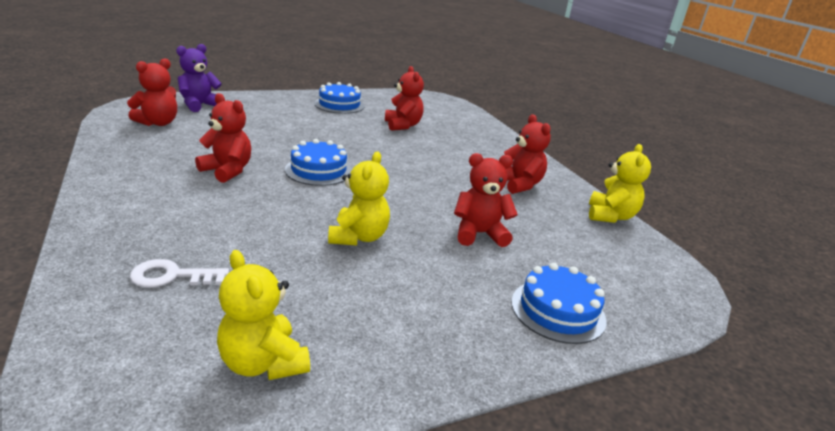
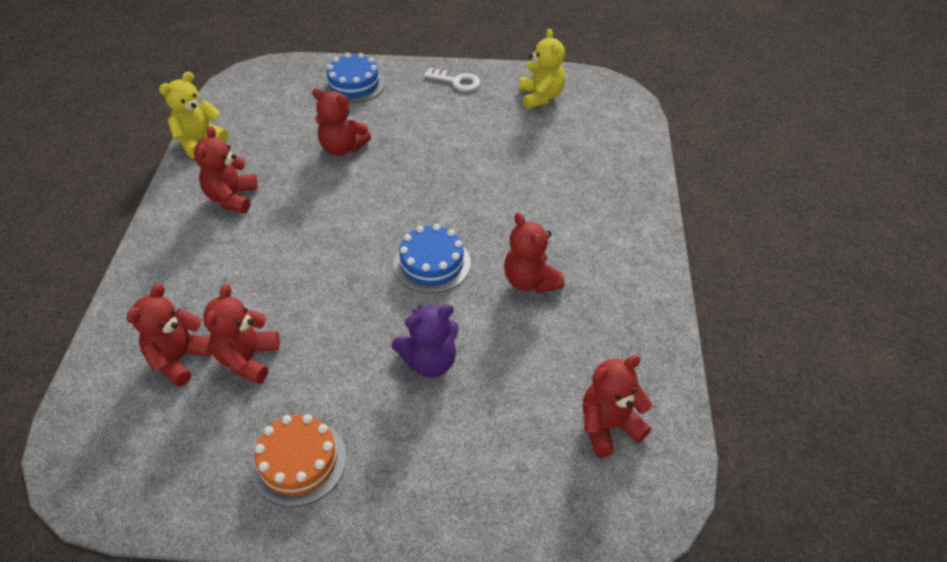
camera: 150 degrees left, 20 degrees up
white key [130,259,229,288] -> white key moved to [424,68,480,91]
purple teddy bear [176,44,222,112] -> purple teddy bear moved to [392,304,459,377]
blue cake [314,82,365,114] -> orange cake [251,414,346,507]
yellow teddy bear [328,151,390,246] -> none
none -> red teddy bear [127,284,212,387]

